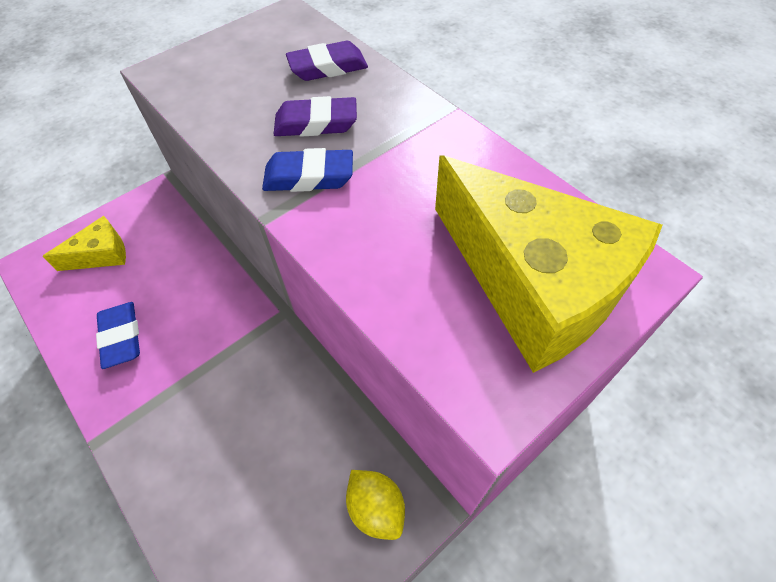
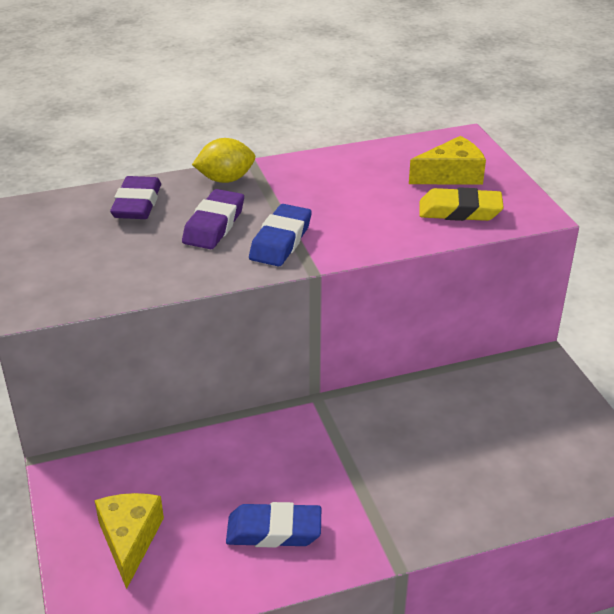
camera: 70 degrees left, 20 degrees down
yellow lemon [346,470,405,540] -> yellow lemon moved to [192,138,255,183]
yellow cheese [435,155,663,373] -> yellow cheese [409,136,486,185], size x0.48
none -> yellow eraser [420,187,504,221]

